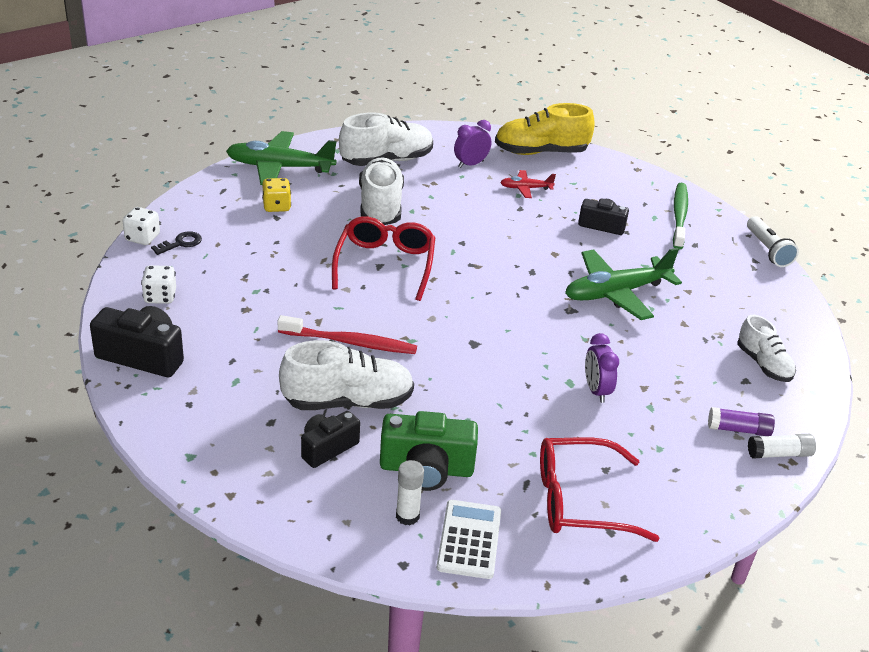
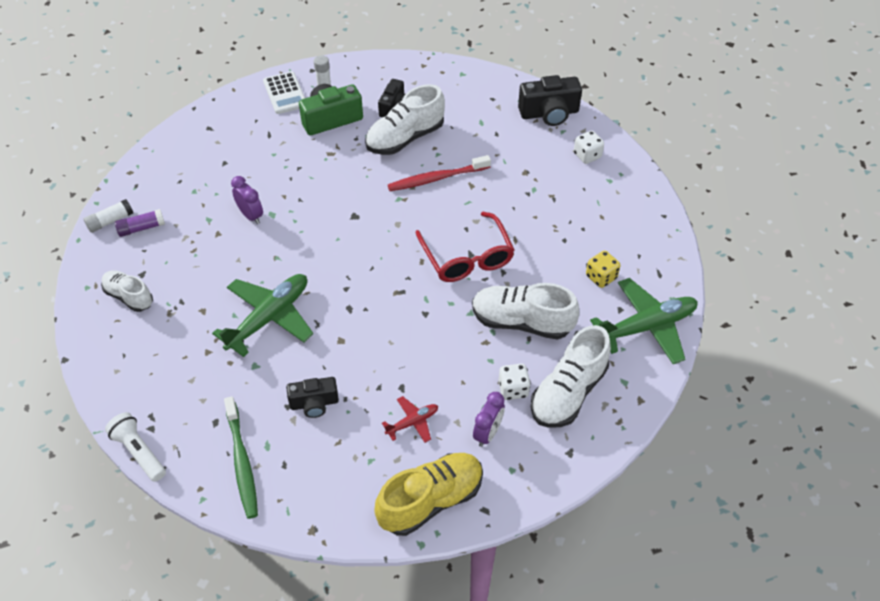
camera: 155 degrees right, 15 degrees up
white dice [123,207,160,245] -> white dice moved to [499,364,531,400]
black key [151,231,202,255] -> none
white shoe [359,157,404,225] -> white shoe turned 135 degrees clockwise [472,283,580,340]
red glasses [540,437,659,542] -> none

